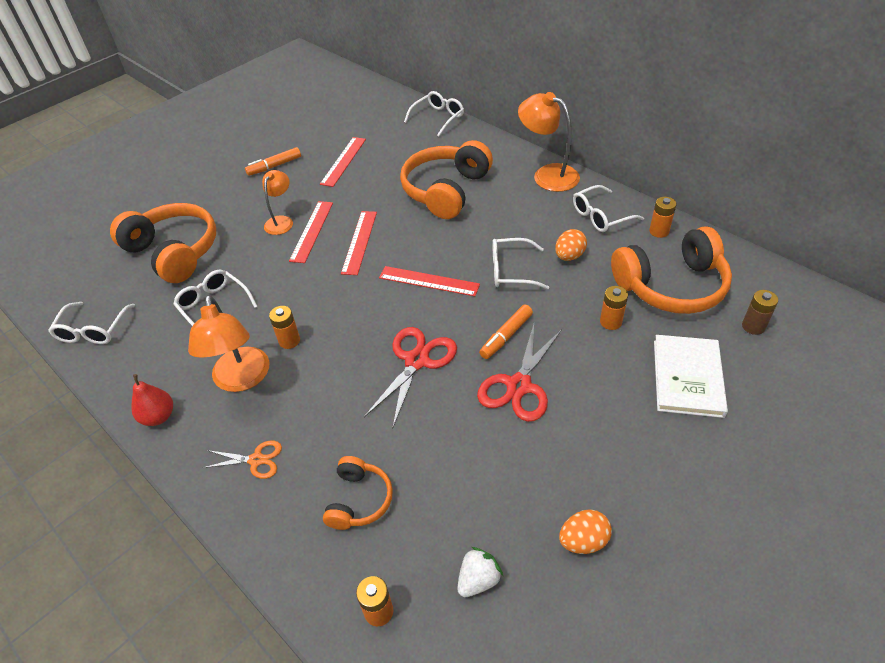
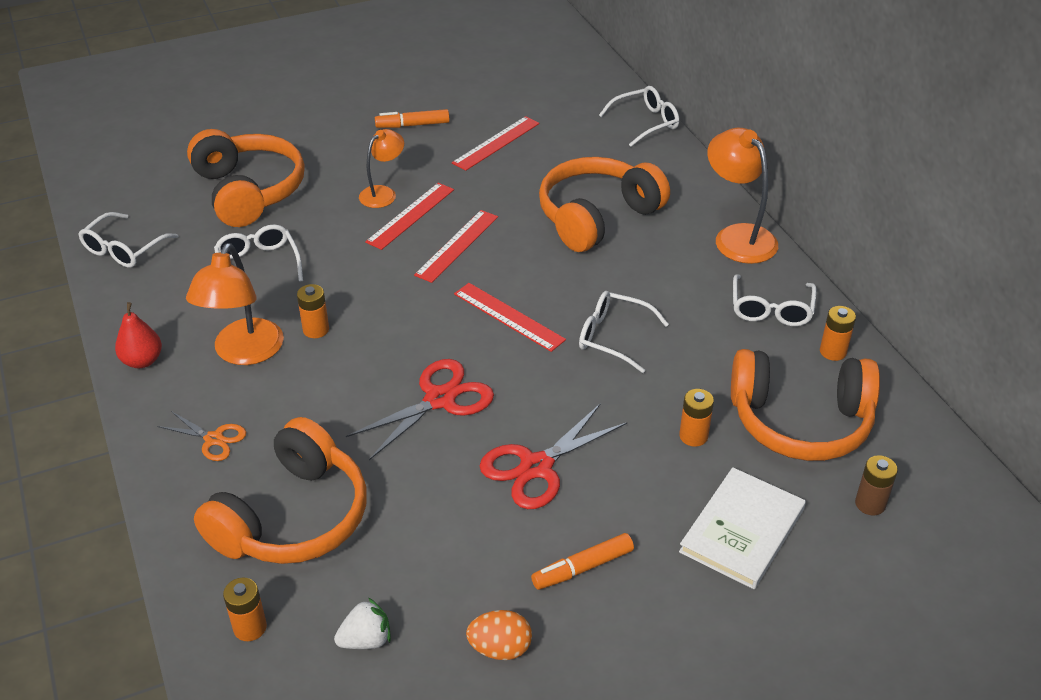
camera: 20 degrees right, 5 degrees down
orange headphones [323,456,393,530] -> orange headphones [194,417,367,564], size x1.89
orange marker [479,305,533,359] -> orange marker moved to [531,533,634,590]
orange egg [555,229,587,261] -> none
white glasses [573,185,644,232] -> white glasses turned 75 degrees counterclockwise [733,274,817,326]

